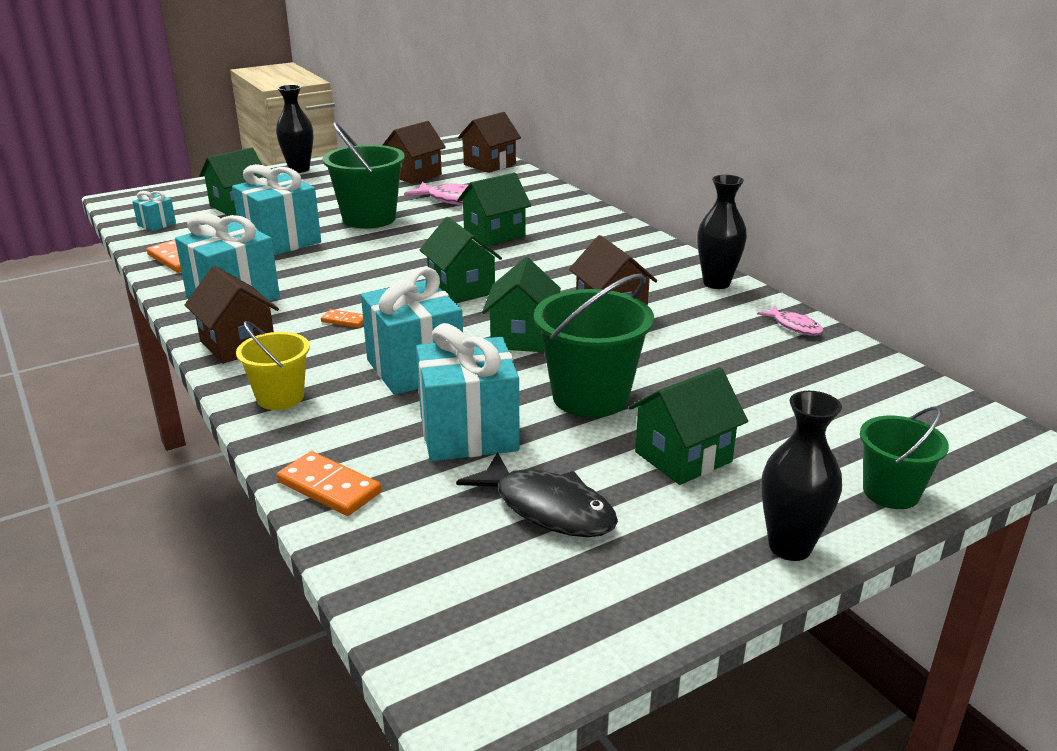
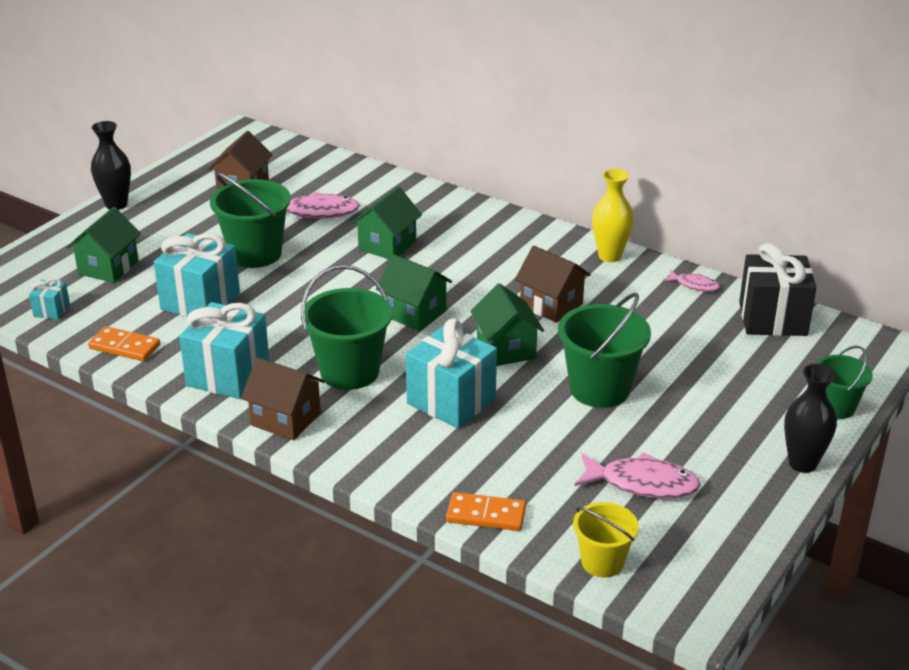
camera: 25 degrees left, 5 degrees up
yellow bucket [236,321,310,410] -> yellow bucket moved to [573,502,639,577]
orange domino [321,309,363,328] -> green bucket [301,265,392,390]
turquoise gift [416,323,520,461] -> none
black fish [456,452,618,537] -> pink fish [575,452,701,499]
brown house [458,112,521,173] -> none
green house [629,367,748,485] -> none
black vase [697,175,747,289] -> yellow vase [592,169,634,262]
none -> black gift [739,243,816,336]

